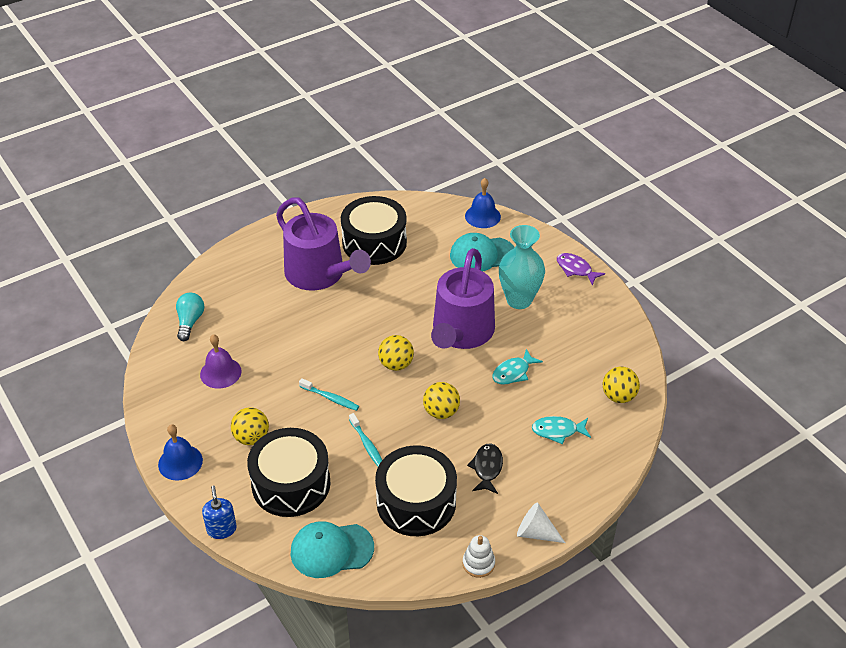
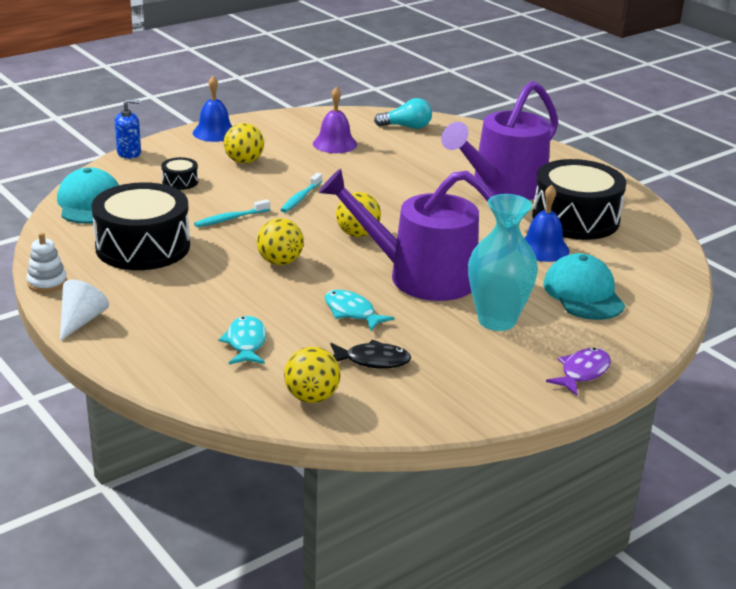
camera: 85 degrees right, 15 degrees down
black drum [247,428,331,517] -> black drum [161,157,198,190], size x0.43
blue bell [465,178,501,228] -> blue bell moved to [524,185,570,262]
black fish [467,443,503,494] -> black fish moved to [330,340,411,369]

